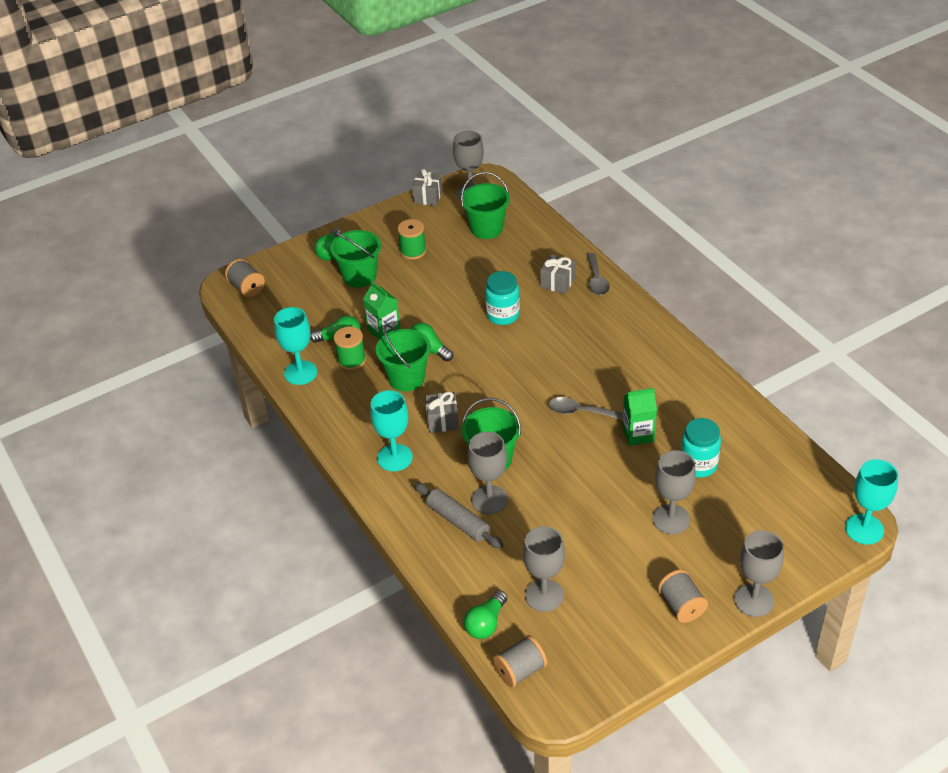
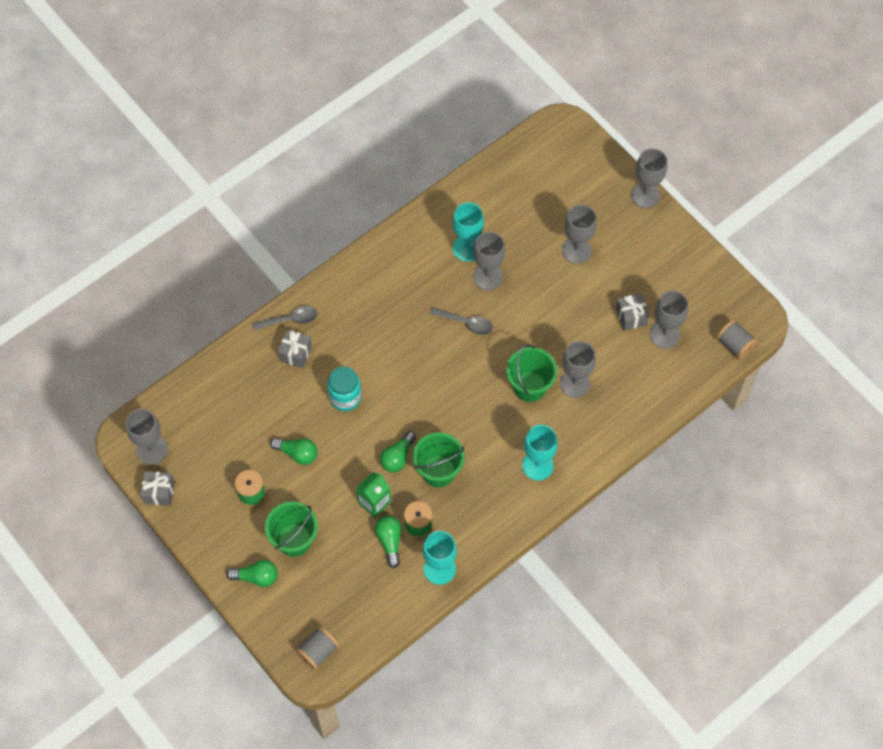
camera: 100 degrees left, 20 degrees up
grey rolling pin [414,482,503,549] -> none
grey gift [425,392,459,433] -> grey gift moved to [616,293,649,331]
green bucket [461,172,510,239] -> none
green light bulb [464,590,507,639] -> green light bulb moved to [270,438,318,465]
grey spoon [548,397,623,420] -> grey spoon turned 75 degrees counterclockwise [430,307,493,335]
green carton [622,388,657,446] -> grey goblet [473,232,505,290]
grey spool [658,570,708,623] -> none
turquoise jar [681,418,721,478] -> none
turquoise goblet [845,460,898,544] -> turquoise goblet moved to [453,202,484,262]

